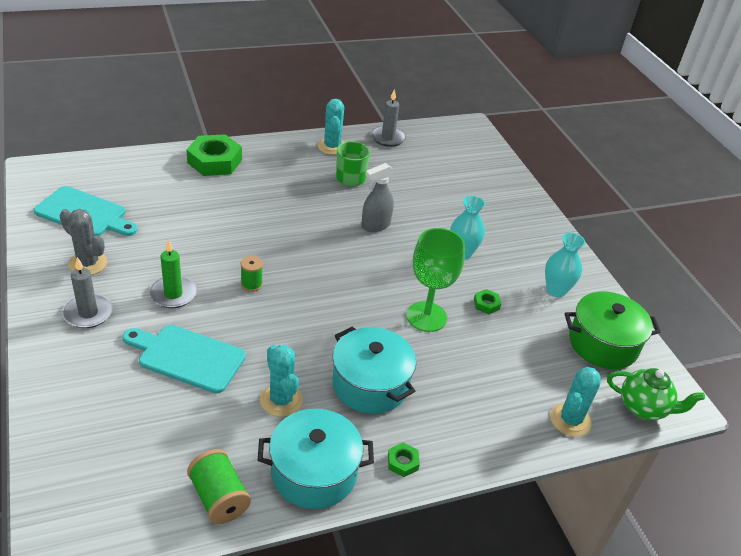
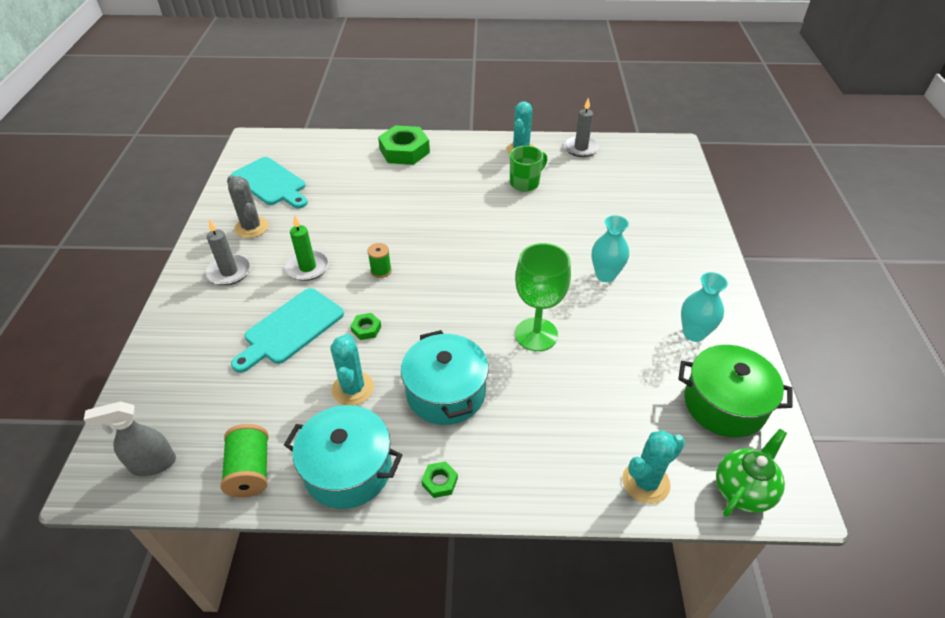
camera: 25 degrees right, 5 degrees up
turquoise cutting board [122,325,246,394] -> turquoise cutting board turned 90 degrees counterclockwise [231,288,344,373]
grey spray bottle [361,163,394,232] -> grey spray bottle moved to [84,401,176,476]
green nut [474,289,501,314] -> green nut moved to [350,313,381,340]
green teapot [607,368,705,420] -> green teapot turned 90 degrees counterclockwise [716,429,787,517]

